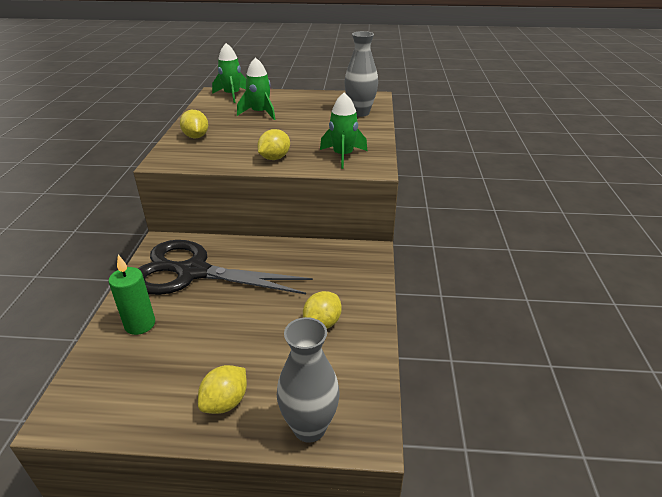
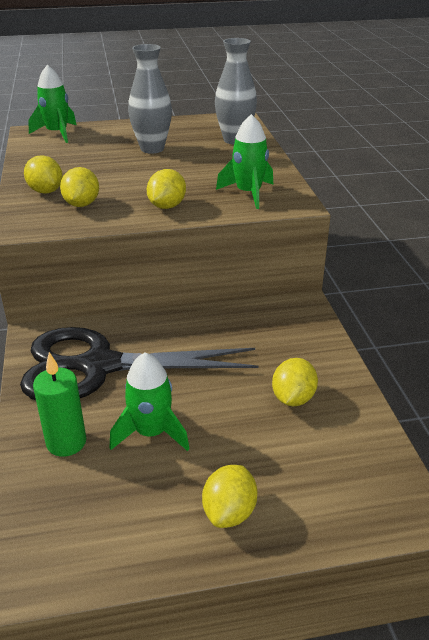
camera: 15 degrees left, 0 degrees up
green rocket [237,57,276,120] -> green rocket moved to [109,352,190,451]
grey vase [277,317,340,443] -> grey vase moved to [128,44,172,154]
none -> yellow lemon [60,167,99,207]

